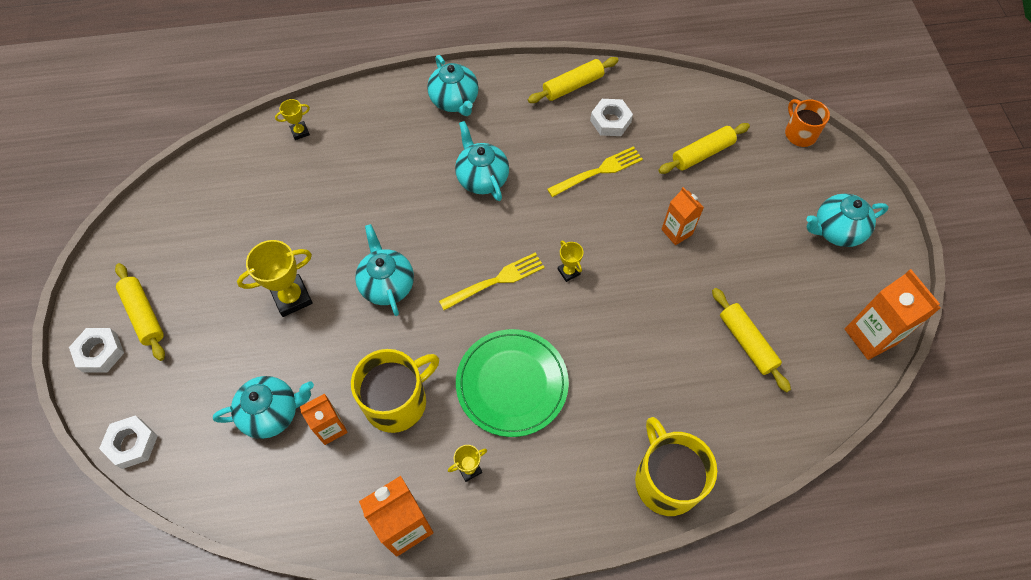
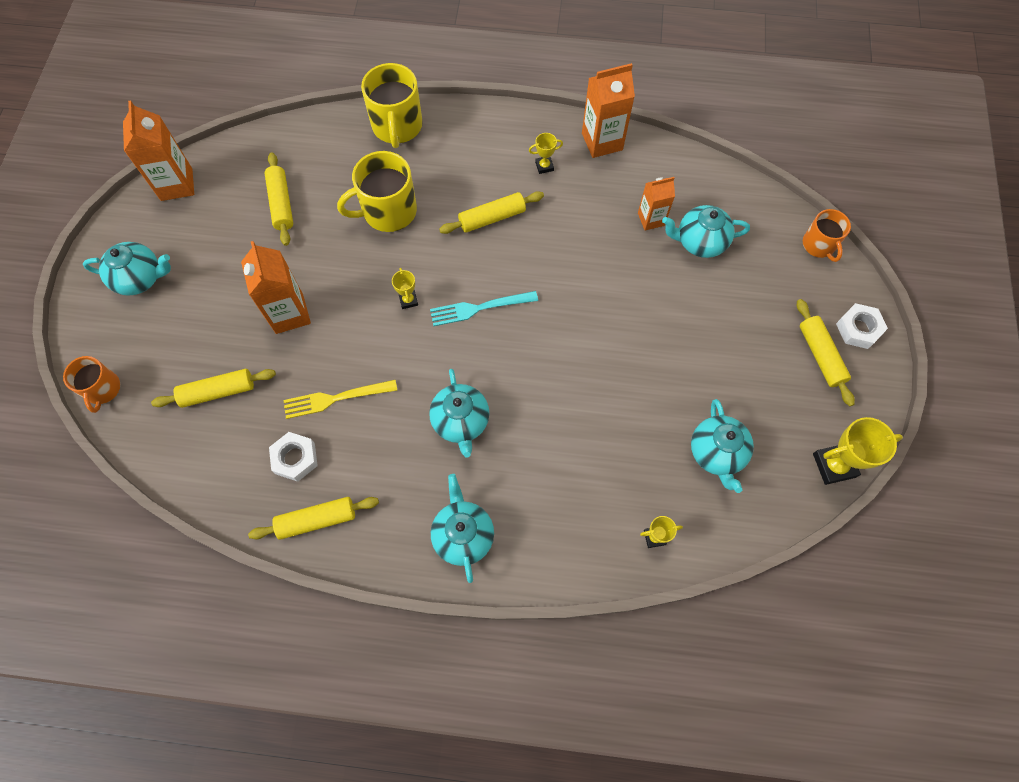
camera: 165 degrees left, 5 degrees up
white nut [99,416,158,469] -> orange mug [803,209,851,262]
yellow trophy [237,240,313,317] -> yellow trophy moved to [813,417,903,485]
yellow mug [351,349,439,433] -> yellow mug moved to [337,151,417,232]
turquoise teapot [355,224,414,316] -> turquoise teapot moved to [691,399,754,493]
yellow fork [439,253,545,310] -> turquoise fork [430,291,538,326]
green plate [456,329,569,437] -> yellow rolling pin [439,191,544,234]
orange carton [662,187,704,245] -> orange carton [241,241,311,334], size x1.58

